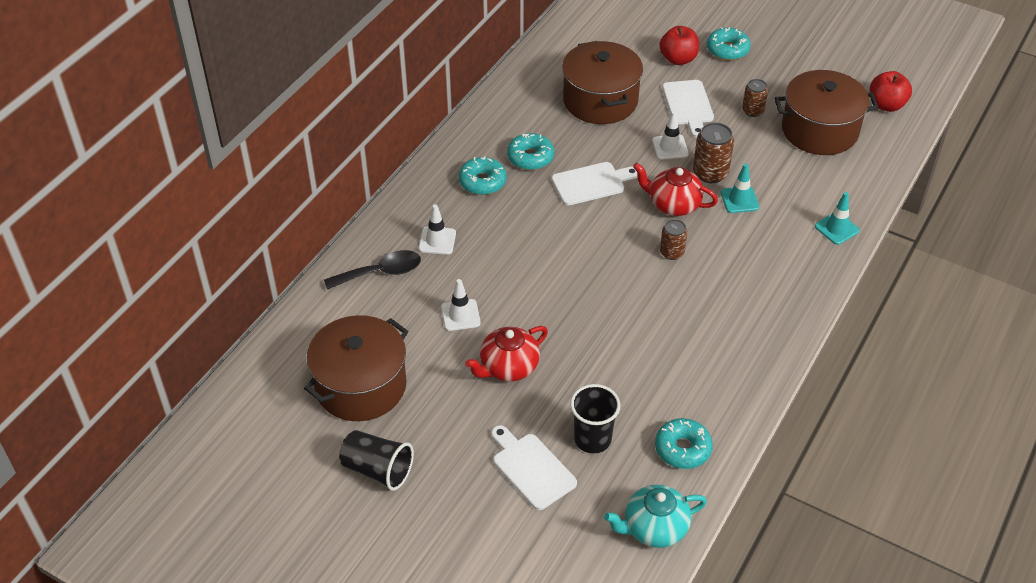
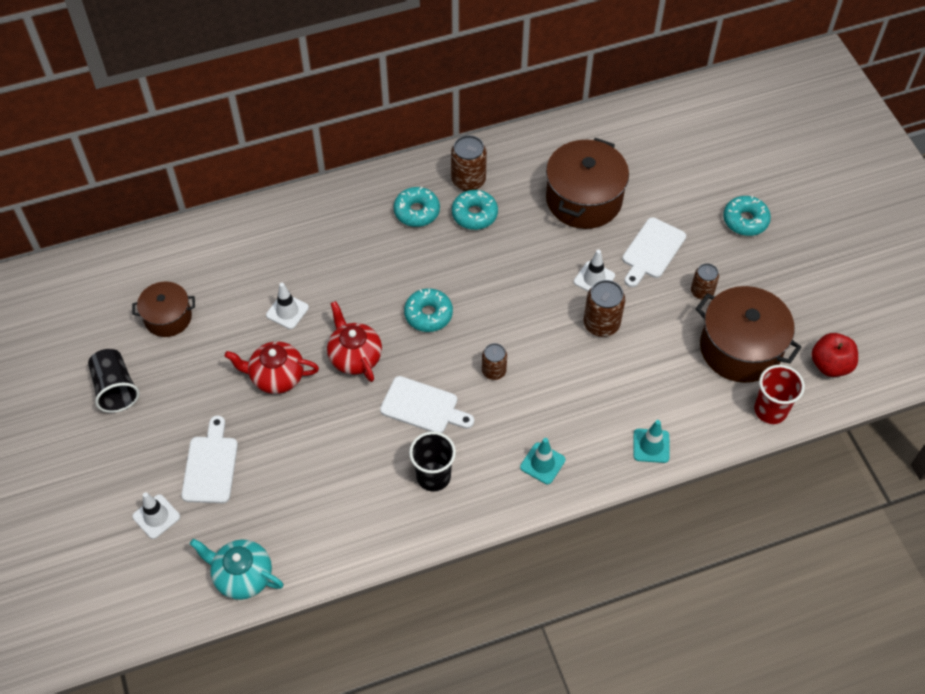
camera: 40 degrees right, 10 degrees up
brown pot [304,315,408,421] -> brown pot [132,282,195,337], size x0.59
black spoon [324,250,421,290] -> none
white traffic cone [419,204,456,255] -> white traffic cone moved to [132,492,180,539]
white cutting board [551,162,637,205] -> white cutting board moved to [380,376,474,433]
black cup [570,384,620,454] -> black cup moved to [409,431,456,492]
red teapot [633,163,718,216] -> red teapot moved to [327,301,382,382]
turquoise donut [655,418,713,469] -> turquoise donut moved to [404,288,453,332]
red apple [659,26,699,65] -> none
turquoise traffic cone [721,163,759,213] -> turquoise traffic cone moved to [520,438,565,484]
none -> brown can [451,135,487,191]
none -> red cup [754,365,805,424]

